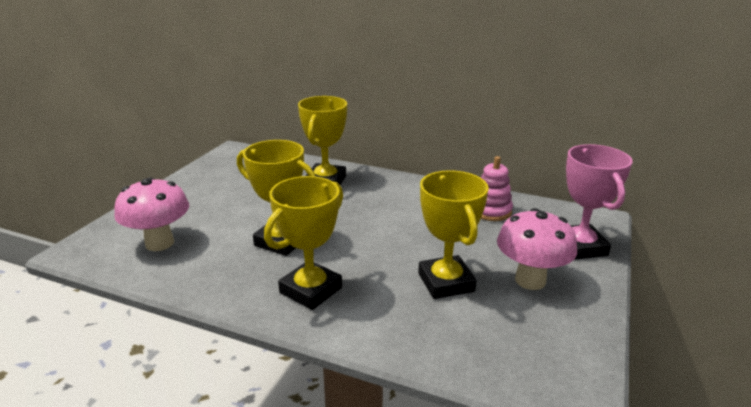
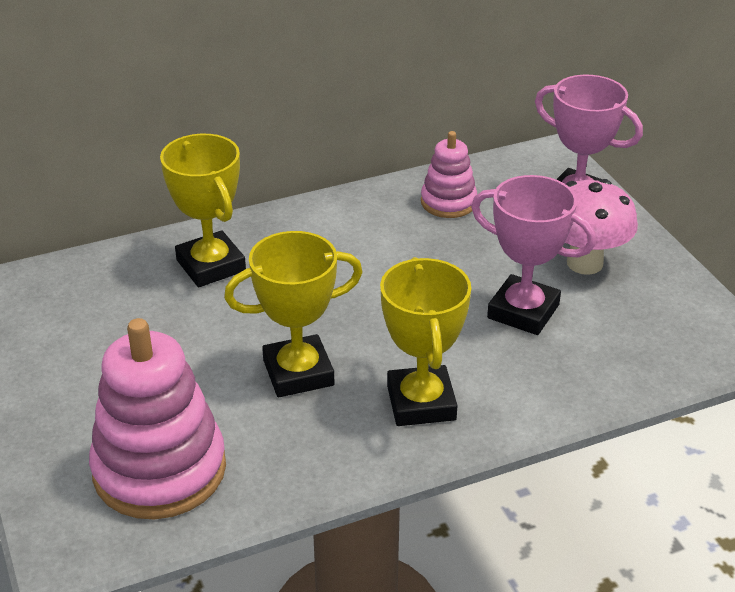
camera: 45 degrees left, 10 degrees up
pink mushroom [114,177,189,251] -> pink stacking toy [89,318,226,519]
yellow trophy [418,170,489,299] -> pink trophy [471,175,596,335]

